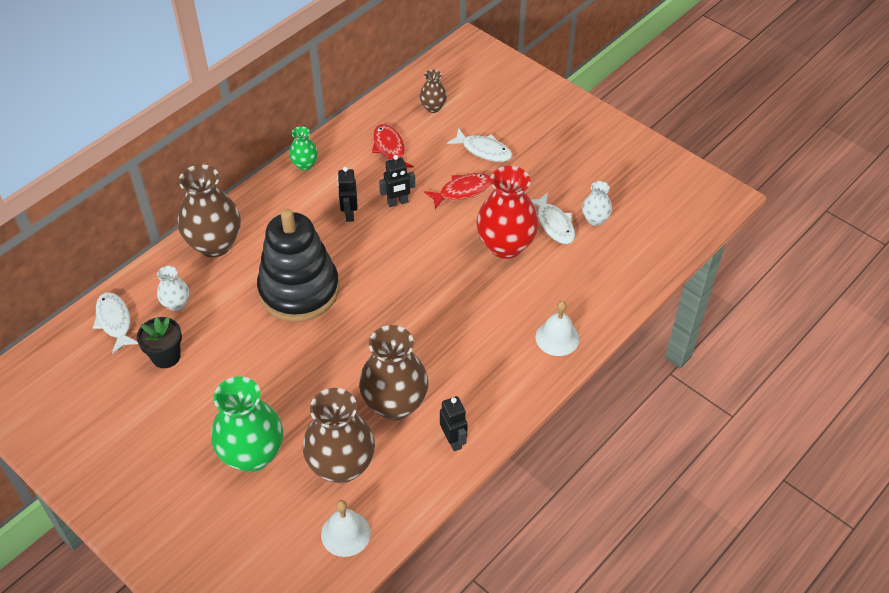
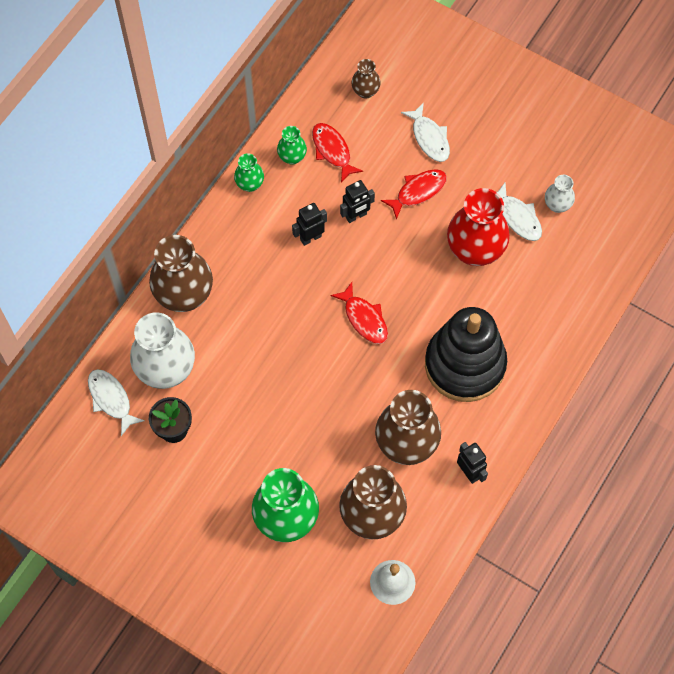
camera: 10 degrees left, 15 degrees up
white vase [157,266,189,311] -> white vase [130,312,195,389], size x2.02
black stacking toy [257,209,339,322] -> black stacking toy moved to [425,307,507,402]
black robot [337,167,358,222] -> black robot turned 75 degrees clockwise [292,203,327,246]
white fish [447,128,512,162] -> white fish turned 45 degrees clockwise [401,103,450,162]
white bell [535,301,580,356] -> none
none -> green vase [277,126,307,165]
none -> red fish [330,282,388,344]

